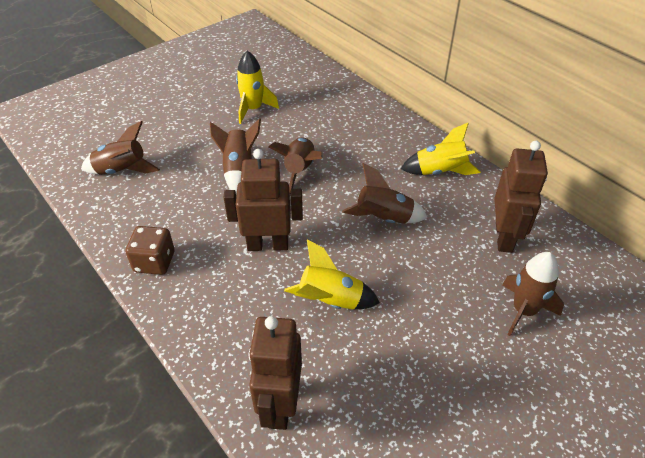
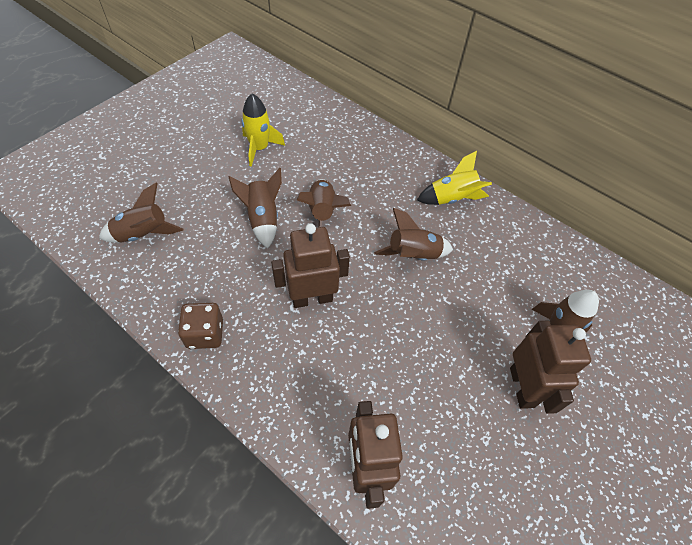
camera: 15 degrees left, 10 degrees up
yellow rocket [284,240,380,310] -> none
brown robot [494,141,548,253] -> brown robot moved to [510,321,591,414]

